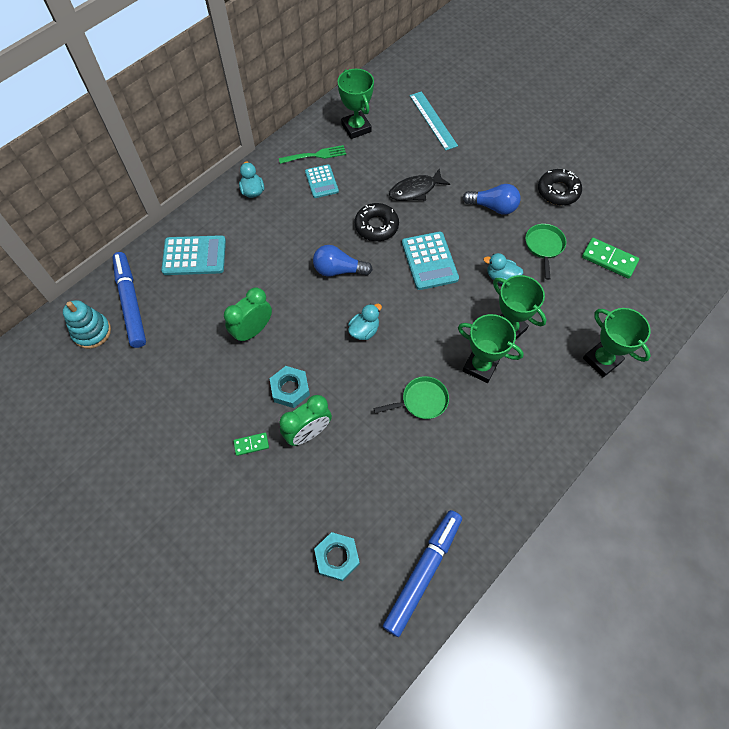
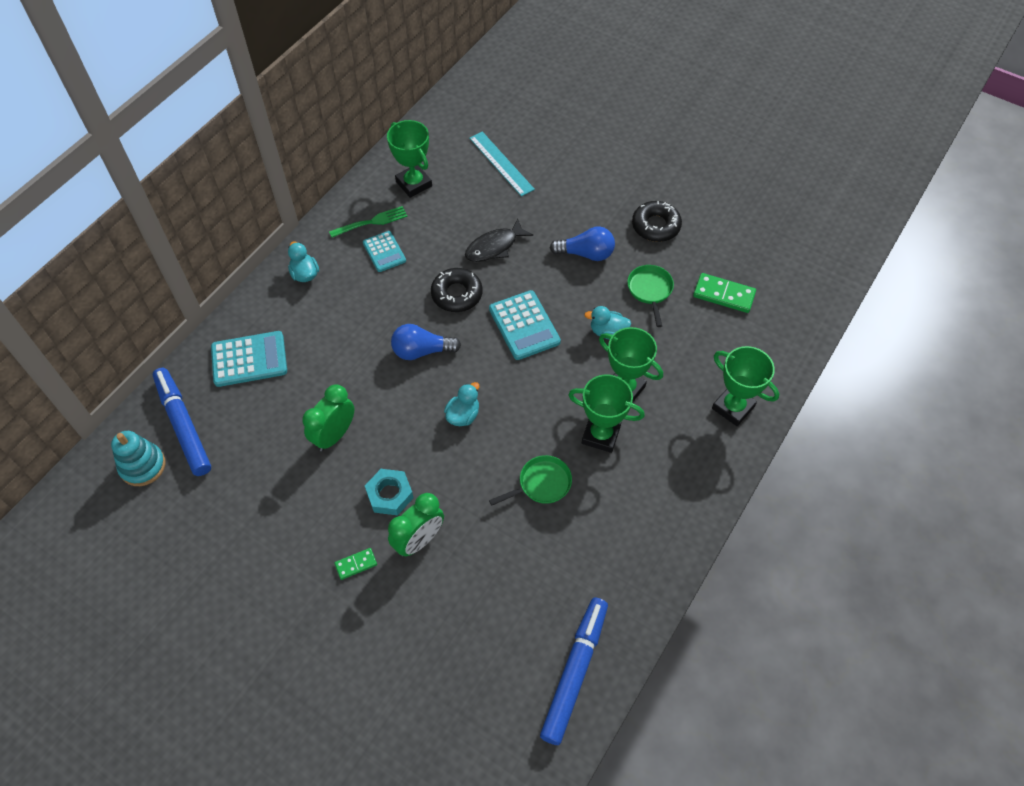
camera: 10 degrees left, 5 degrees down
turquoise nut [314,532,360,581] -> none

